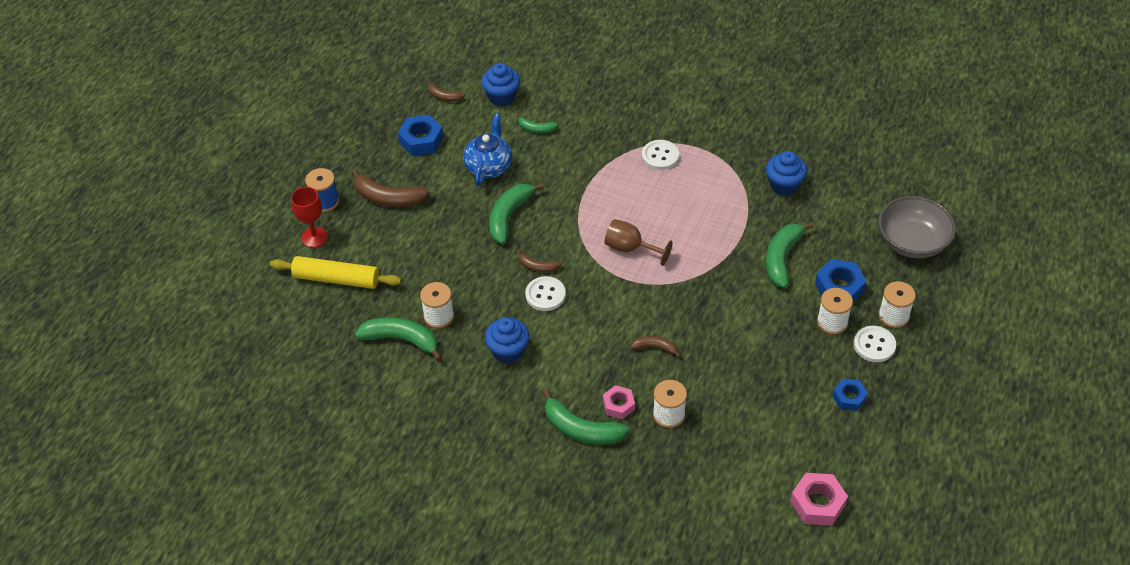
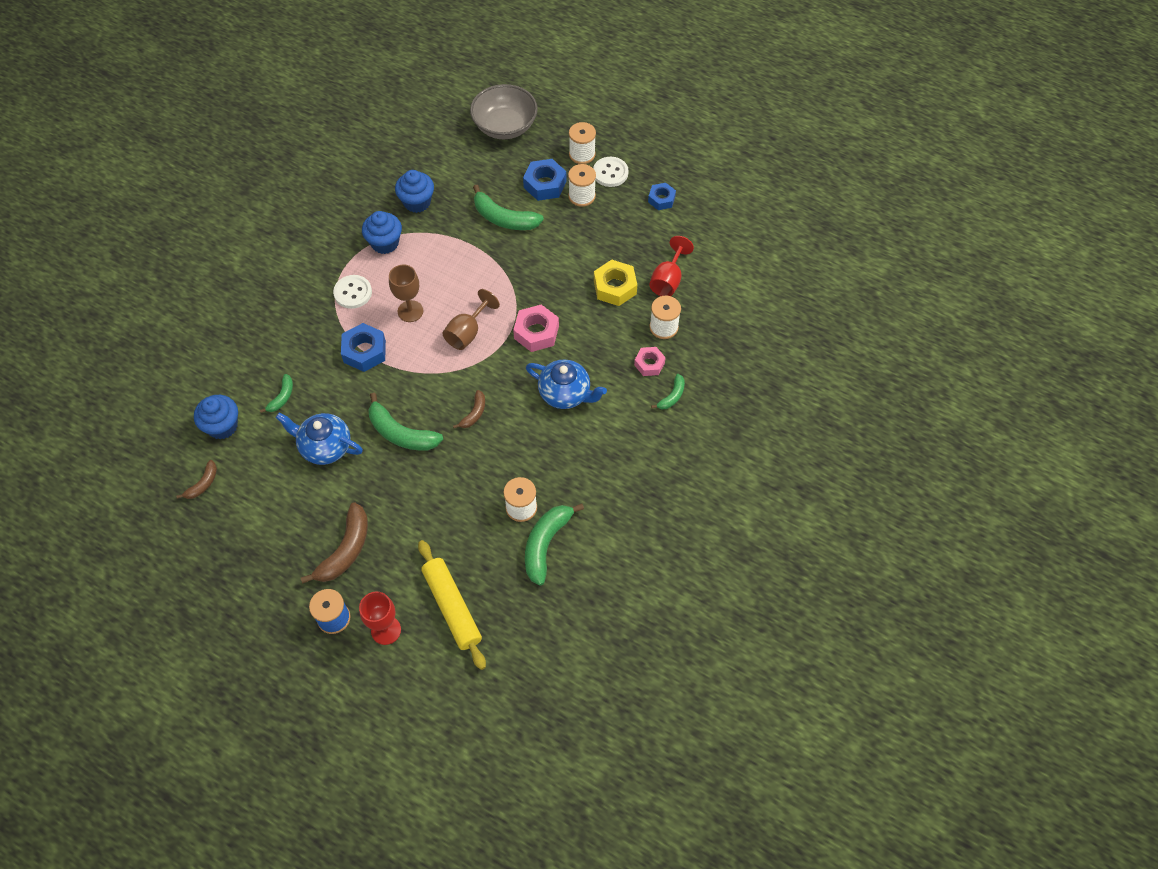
camera: 85 degrees left, 10 degrees up
yellow rolling pin [270,256,401,289] -> yellow rolling pin turned 45 degrees counterclockwise [418,540,486,670]
blue nut [398,115,444,156] -> blue nut moved to [341,323,386,372]
blue cupcake [485,317,529,364] -> blue cupcake moved to [362,211,402,254]
white button [525,276,566,311] -> none
green banana [543,389,629,445] -> green banana [651,374,685,409], size x0.54
brown banana [630,336,680,358] -> none
pink nut [790,473,848,526] -> pink nut moved to [513,304,559,352]
none -> brown goblet [389,264,423,322]
none -> blue teapot [526,359,607,409]
none -> yellow nut [594,260,637,306]
none -> red goblet [649,236,694,296]

